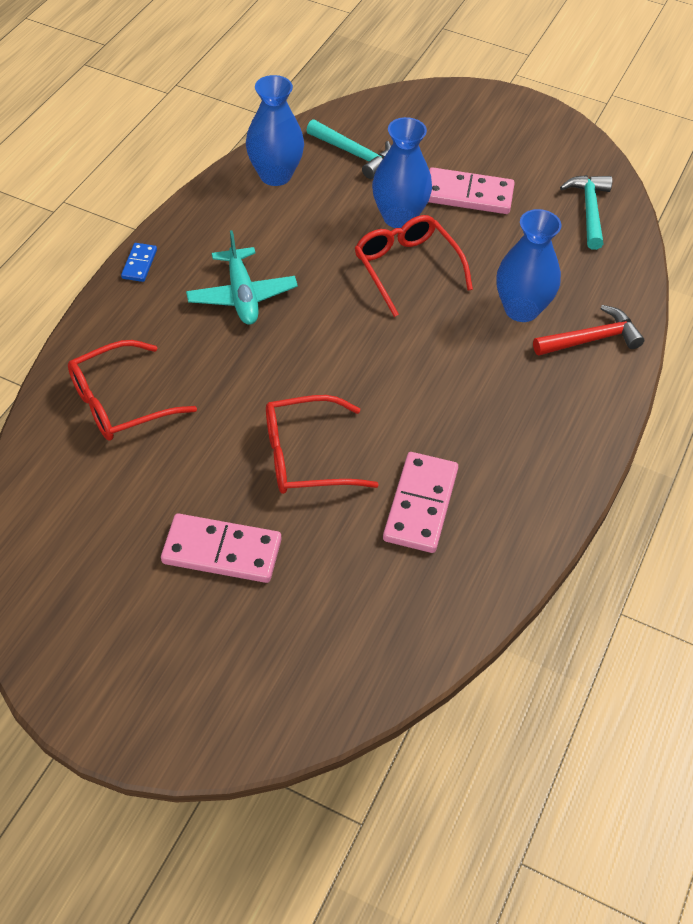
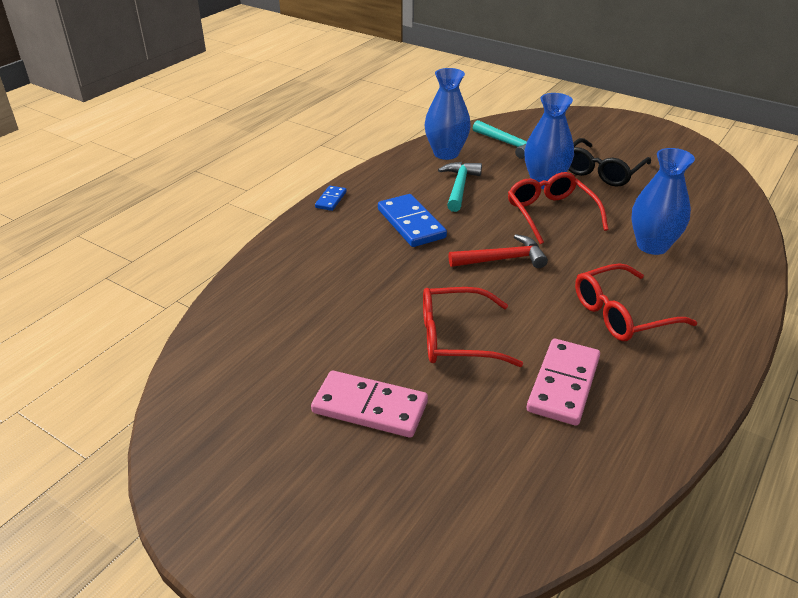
camera: 10 degrees right, 15 degrees down
red glasses [68,340,197,441] -> red glasses moved to [575,263,697,341]
turquoise plane [186,230,298,325] -> blue domino [378,194,447,247]
pink domino [428,167,515,214] -> black glasses [568,138,651,187]
red hammer [533,305,644,356] -> red hammer moved to [449,234,548,268]
turquoise hammer [560,175,612,250] -> turquoise hammer moved to [438,162,482,212]

